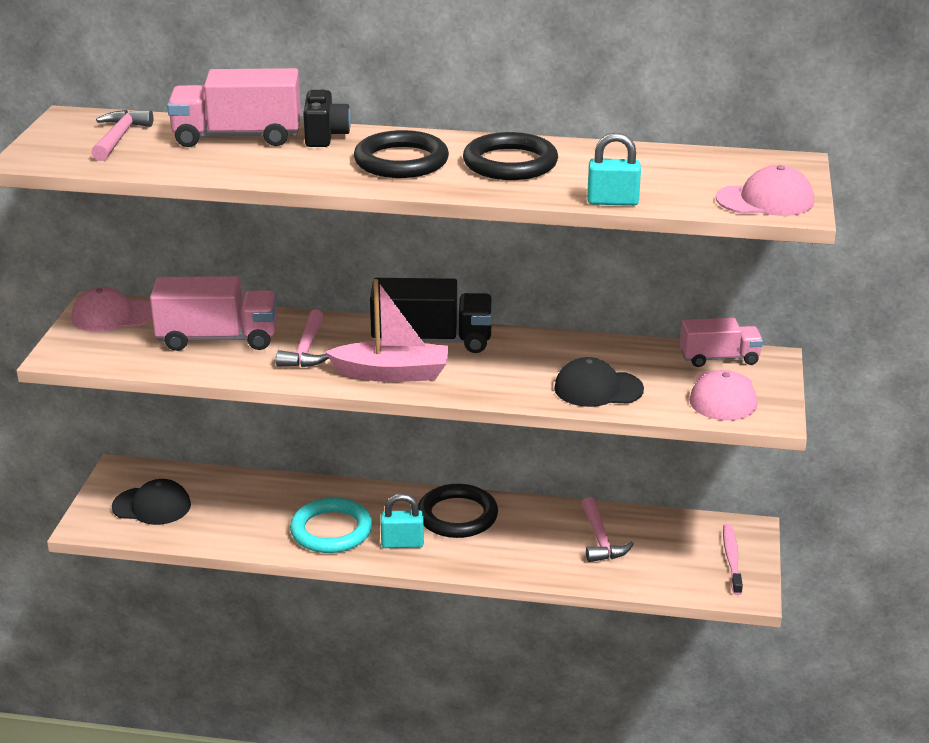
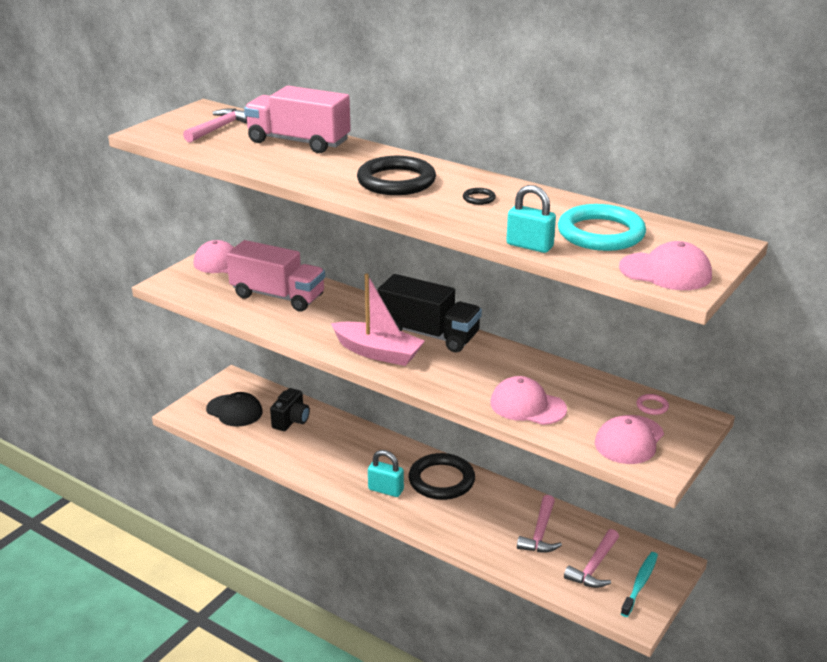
camera: 25 degrees right, 0 degrees up
pink hammer [276,310,329,367] -> pink hammer moved to [564,529,619,588]
turquoise ring [290,498,373,553] -> turquoise ring moved to [558,204,646,251]
black camera [303,90,351,147] -> black camera moved to [270,388,310,431]
black ring [463,132,558,180] -> black ring [463,188,496,205], size x0.40
black cap [554,357,644,407] -> pink cap [490,376,567,425]
pink truck [680,318,763,367] -> pink ring [636,394,669,415]
pink toothbrush [723,524,743,595] -> turquoise toothbrush [621,552,658,617]

